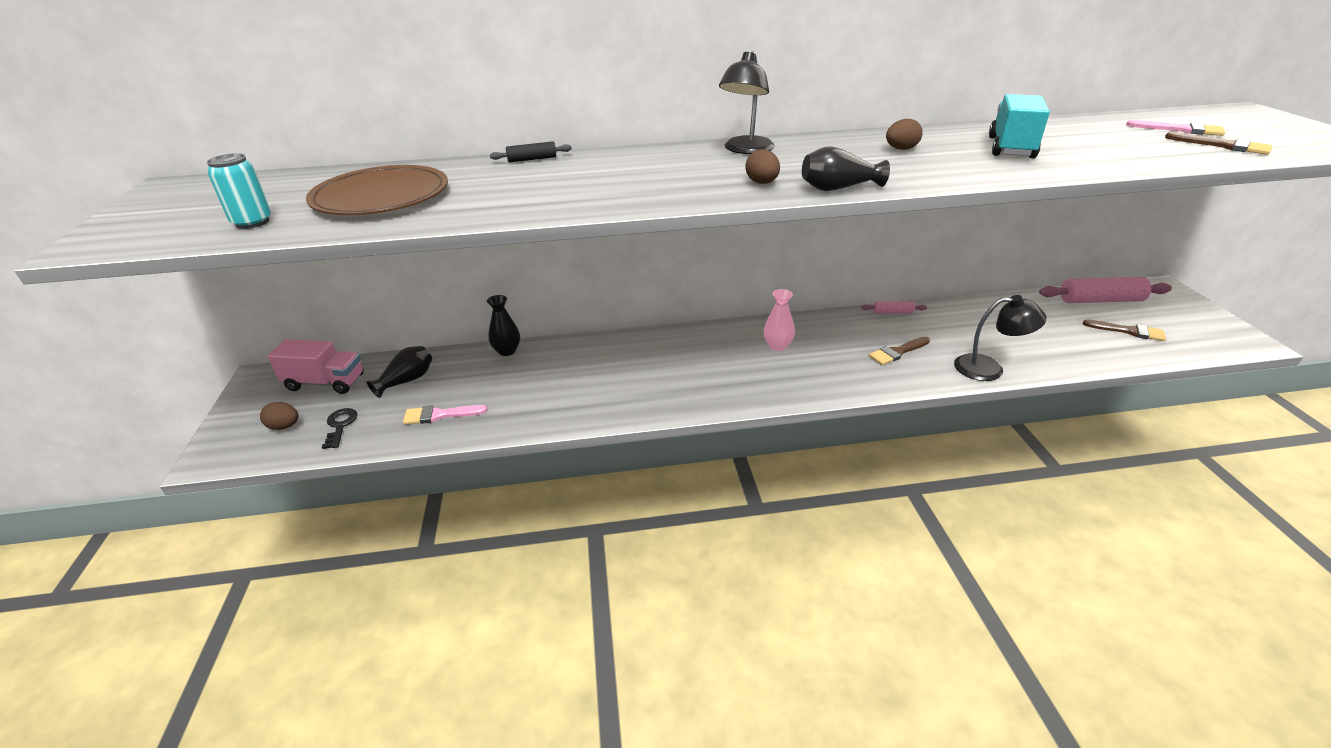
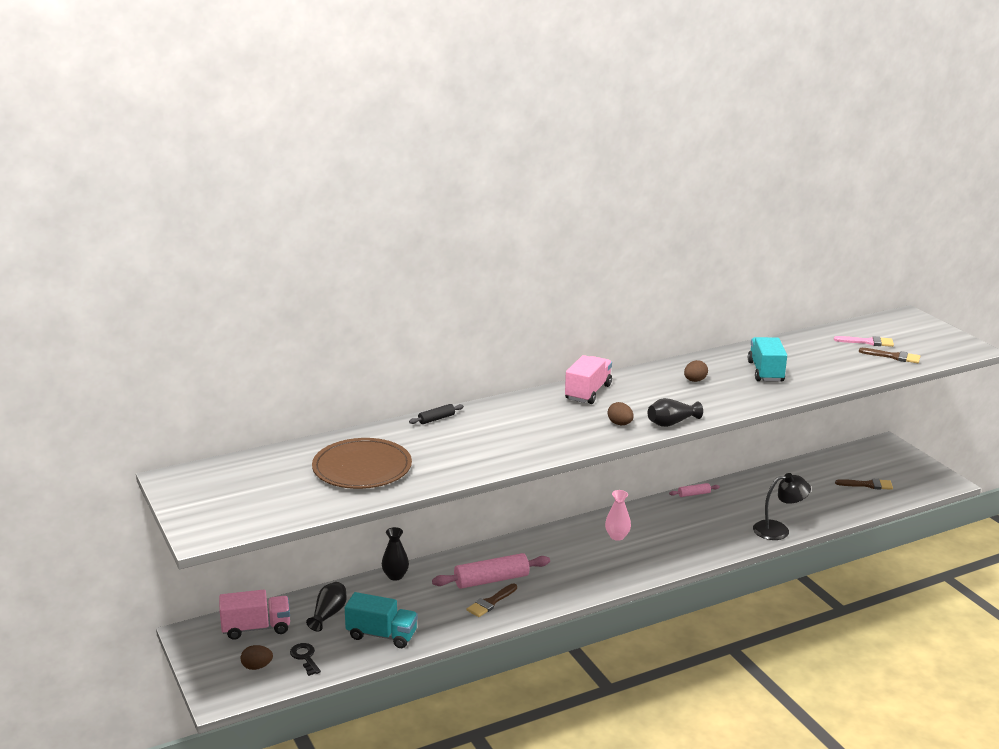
camera: 20 degrees left, 10 degrees down
turquoise can [207,153,271,229] -> none
pink brush [403,405,488,425] -> turquoise truck [345,592,418,648]
black lamp [719,51,775,154] -> pink truck [565,355,612,404]
brown brush [869,336,930,365] -> brown brush moved to [467,583,517,617]
pink rolling pin [1039,277,1172,303] -> pink rolling pin moved to [432,553,550,589]

